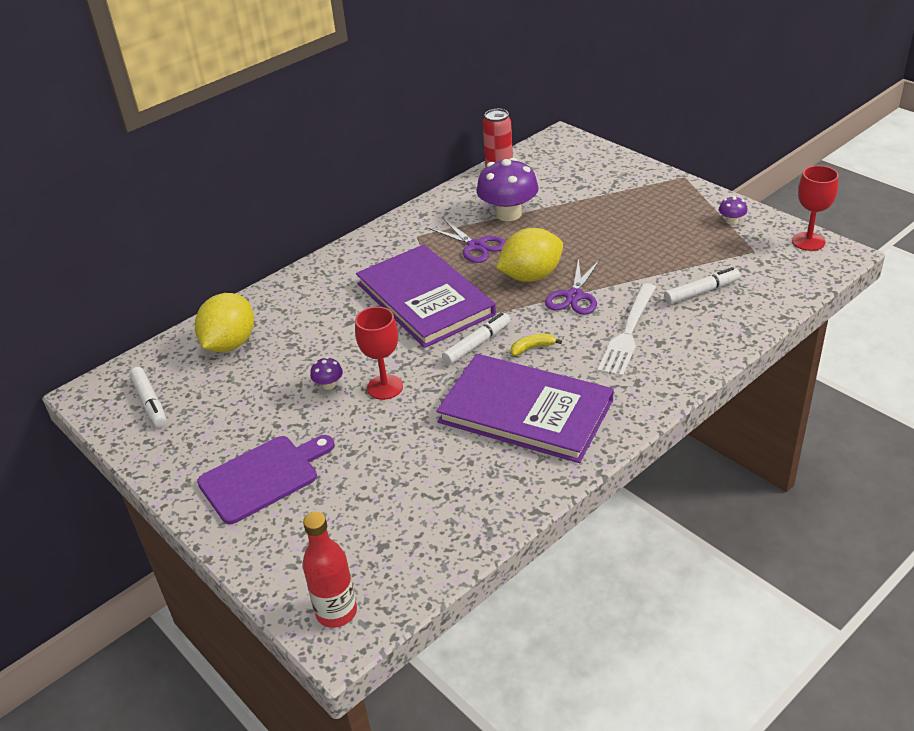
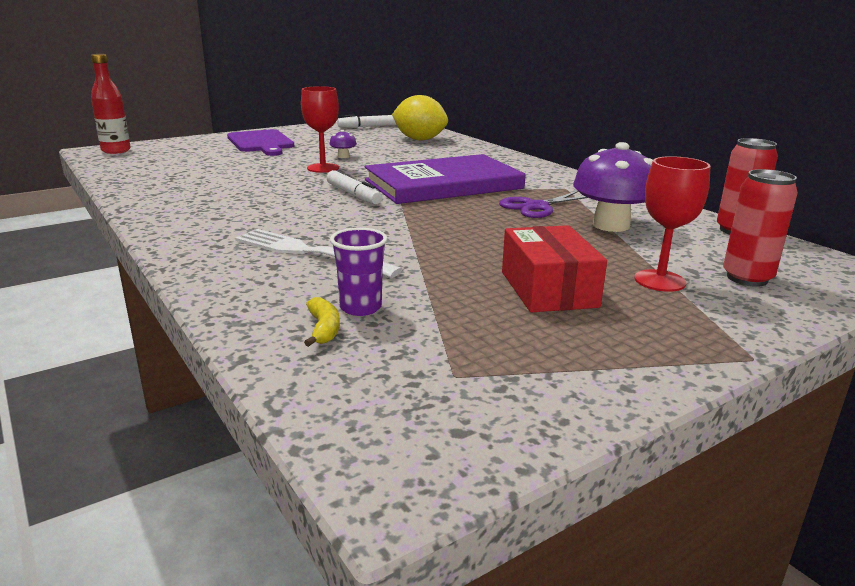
camera: 95 degrees right, 15 degrees down
purple book [436,354,614,463] -> none
yellow lemon [496,228,563,282] -> none
yellow banana [510,334,562,356] -> yellow banana moved to [304,297,340,347]
purple scissors [545,258,600,315] -> none
white marker [664,267,740,304] -> purple cup [330,228,388,316]
purple mushroom [719,196,747,225] -> none
red goblet [792,165,839,251] -> red goblet moved to [634,156,711,292]
none -> red box [502,225,607,312]
none -> red can [723,169,798,287]

